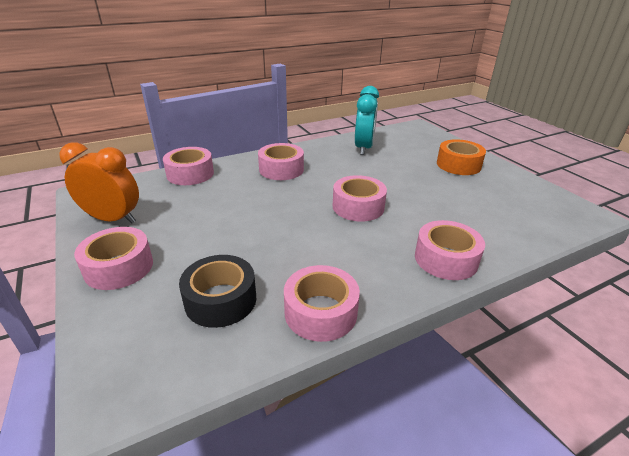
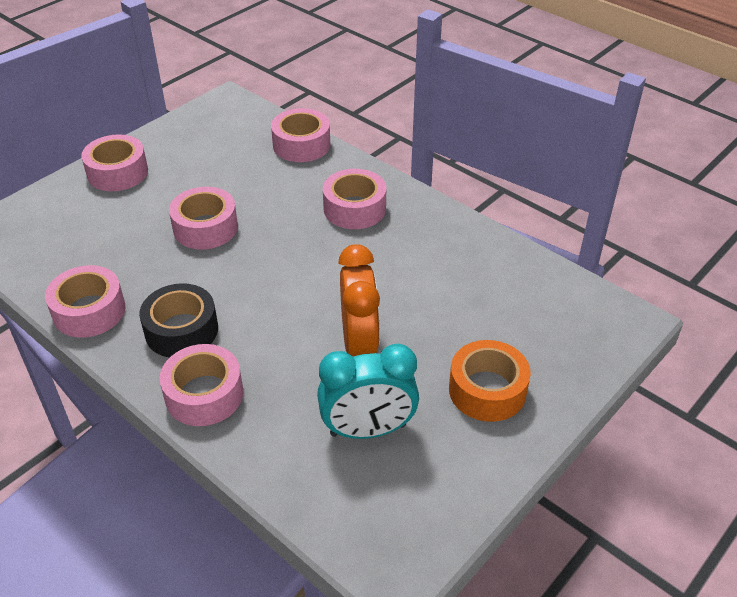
camera: 70 degrees right, 10 degrees up
orange clock [59,142,139,224] -> orange clock moved to [338,244,380,356]
black tape [179,255,256,328] -> black tape moved to [139,283,218,358]
pink tape [333,175,387,222] -> pink tape moved to [169,187,238,249]
turquoise clock [355,86,379,155] -> turquoise clock moved to [317,344,419,439]

